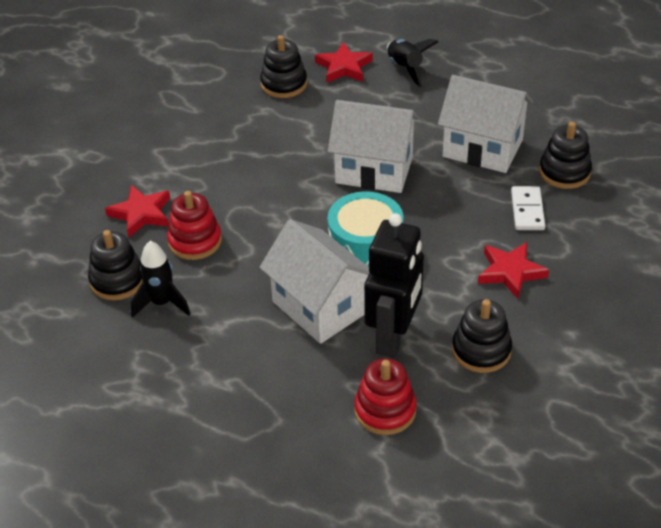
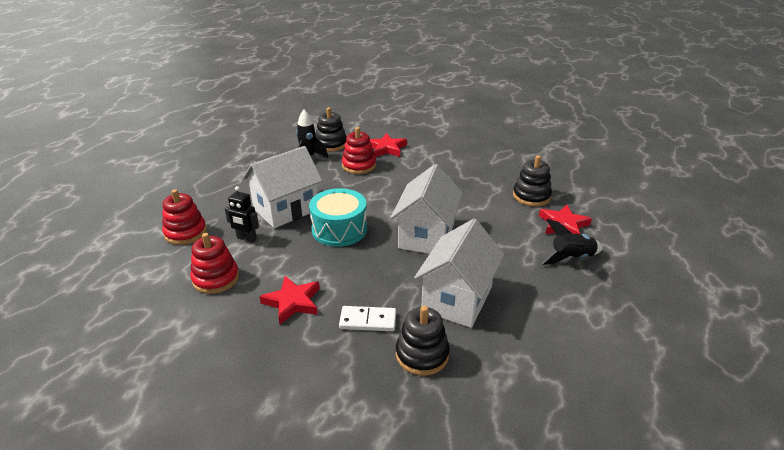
camera: 90 degrees right, 10 degrees down
black robot [364,213,424,358] -> black robot [225,186,259,243], size x0.51
black stacking toy [452,299,512,373] -> red stacking toy [190,233,239,294]

